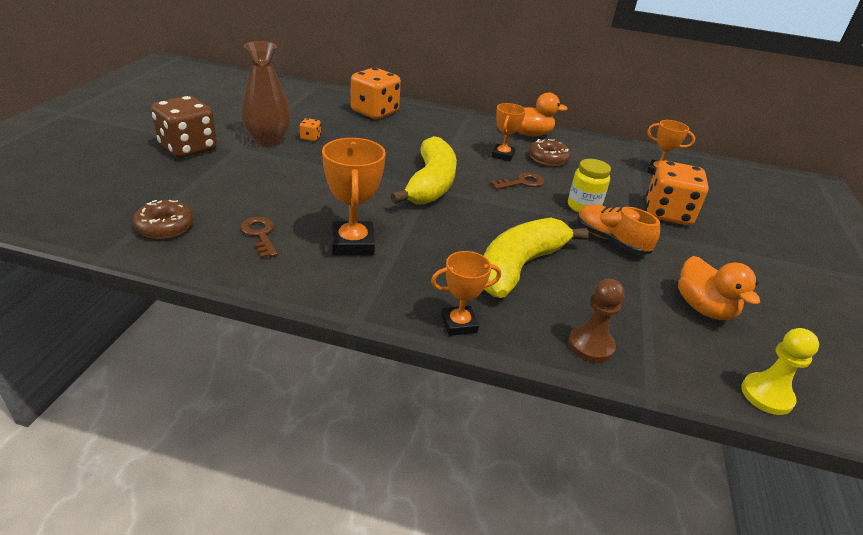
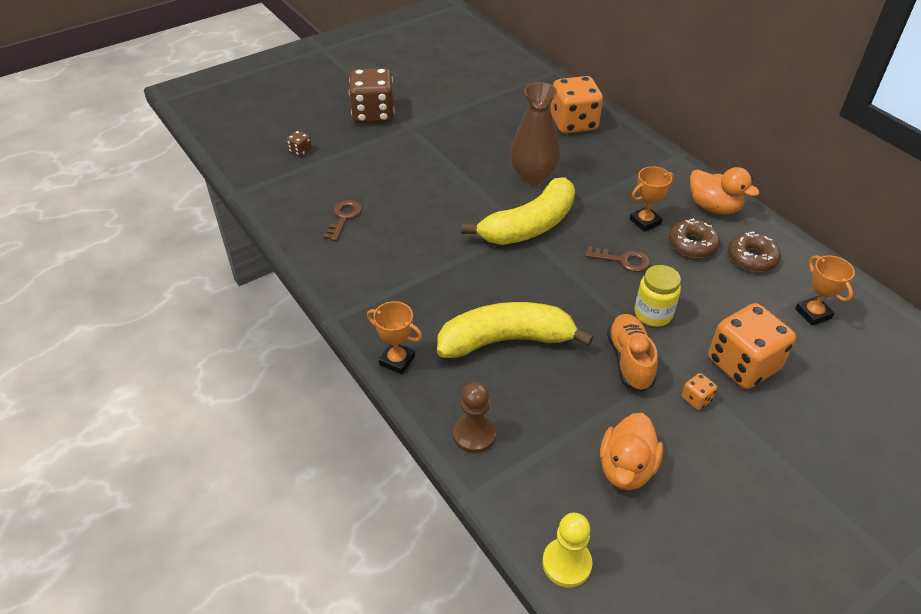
camera: 45 degrees right, 10 degrees up
brown donut [133,200,194,239] -> brown donut moved to [728,232,781,272]
brown vase [241,41,291,146] -> brown vase moved to [510,82,560,185]
orange dice [300,118,321,141] -> orange dice moved to [682,373,717,410]
orange trophy [322,138,386,256] -> none
none -> brown dice [287,131,312,156]

